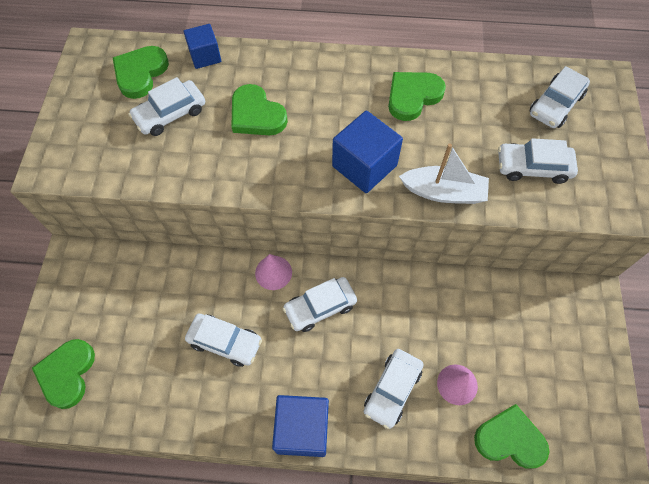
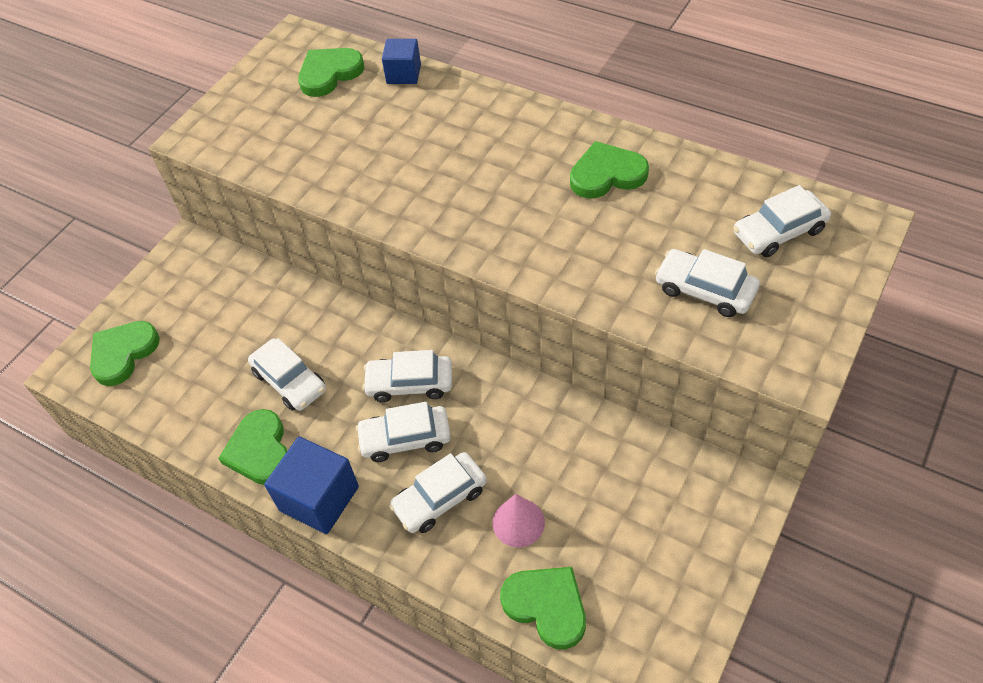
camera: 30 degrees right, 10 degrees down
white car [129,77,205,136] -> white car moved to [356,402,451,462]
green heart [231,84,288,135] -> green heart moved to [218,409,288,485]
pink cone [255,254,292,290] -> none
blue cube [332,111,403,193] -> none
white boat [399,144,489,204] -> none

